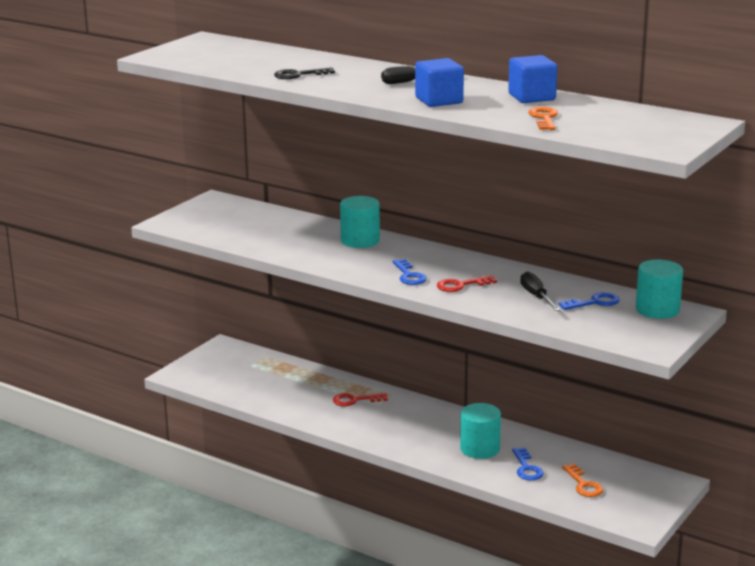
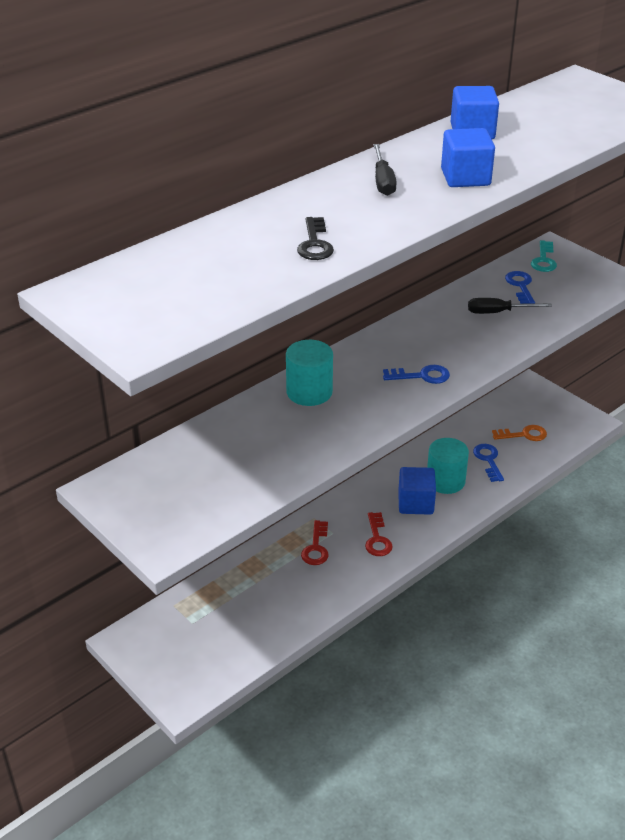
camera: 75 degrees left, 15 degrees up
red key [437,275,497,292] -> red key moved to [365,512,393,556]
blue key [512,448,544,480] -> blue key turned 105 degrees counterclockwise [473,444,504,482]
orange key [528,107,558,130] -> none
turquoise cylinder [636,259,683,319] -> turquoise key [531,240,557,272]
none -> blue cube [398,467,436,515]

